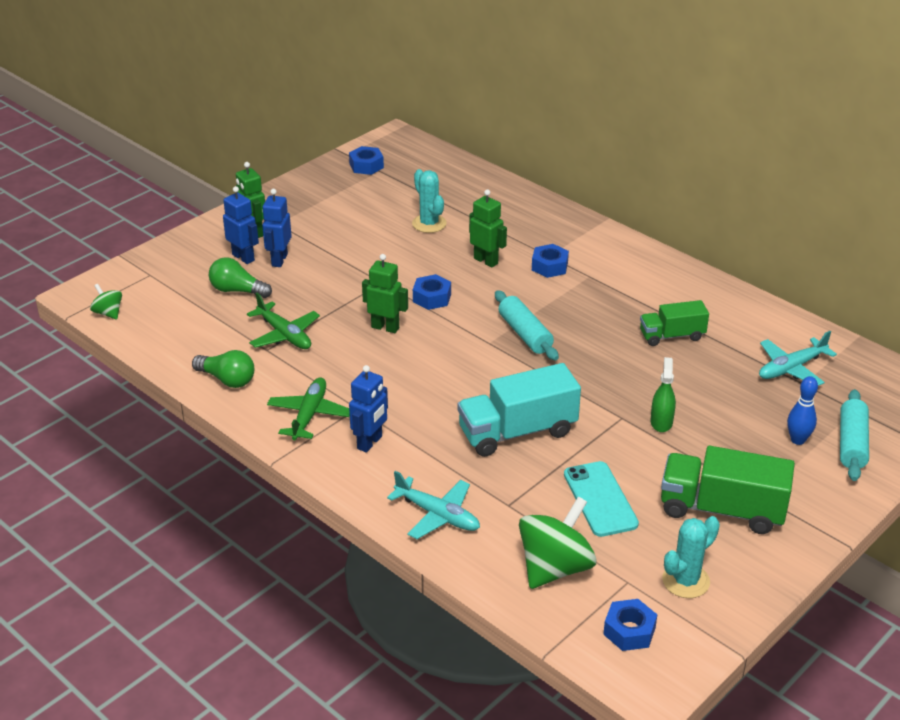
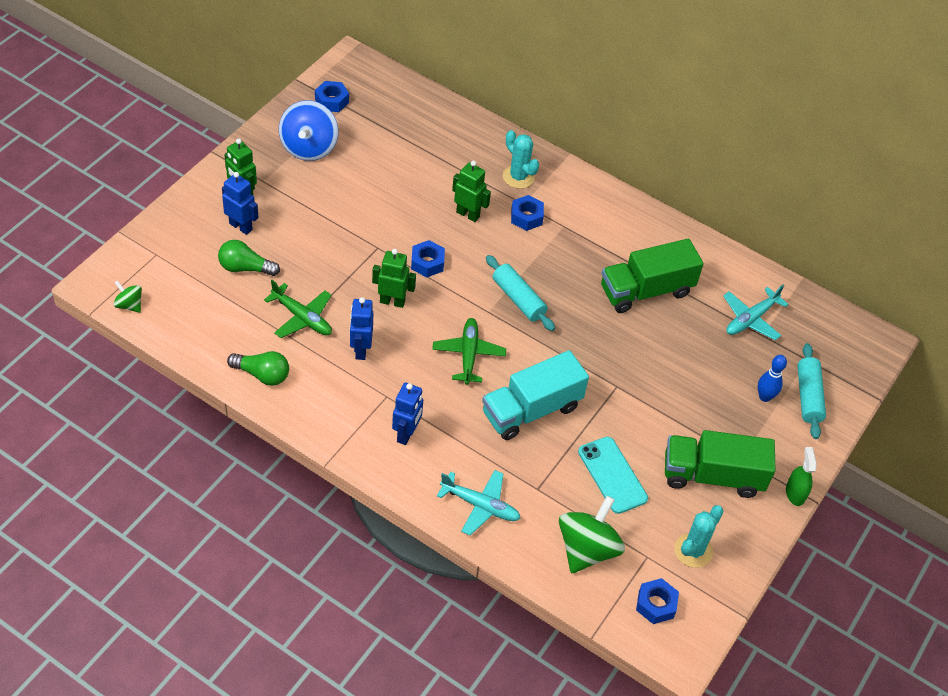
camera: 15 degrees left, 15 degrees up
blue robot [262,189,292,267] -> blue robot moved to [350,297,373,360]
green plane [267,377,350,440] -> green plane moved to [432,318,506,385]
turquoise cactus [412,169,447,233] -> turquoise cactus moved to [503,130,539,189]
green truck [640,300,709,346] -> green truck [601,239,704,313], size x1.66
green spray bottle [651,357,676,432] -> green spray bottle moved to [786,447,817,506]
none -> blue spinning top [279,100,338,161]

